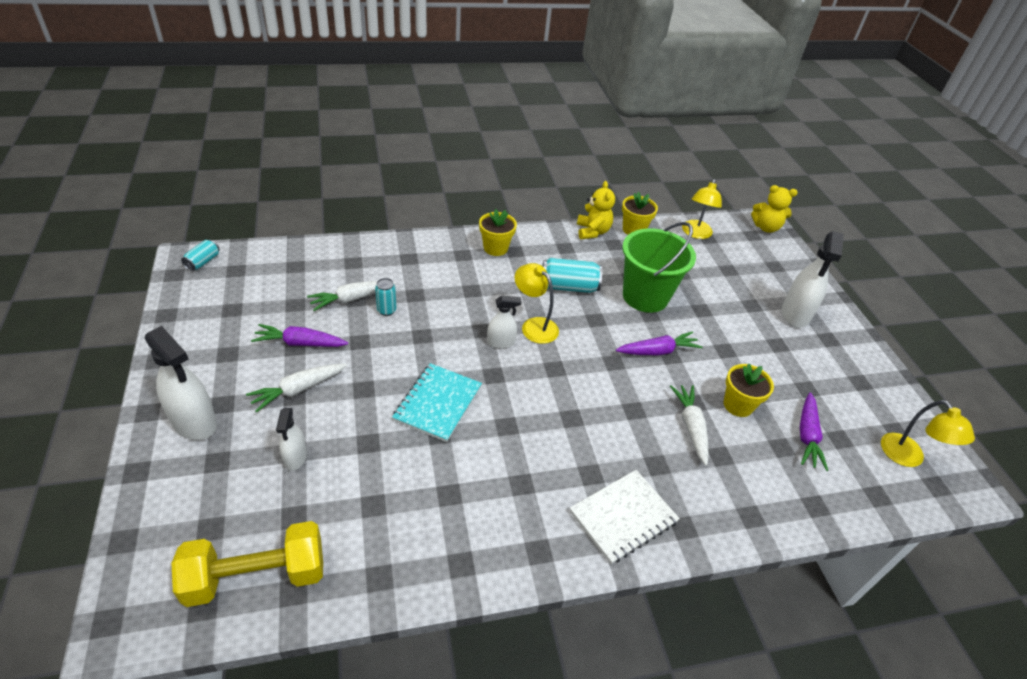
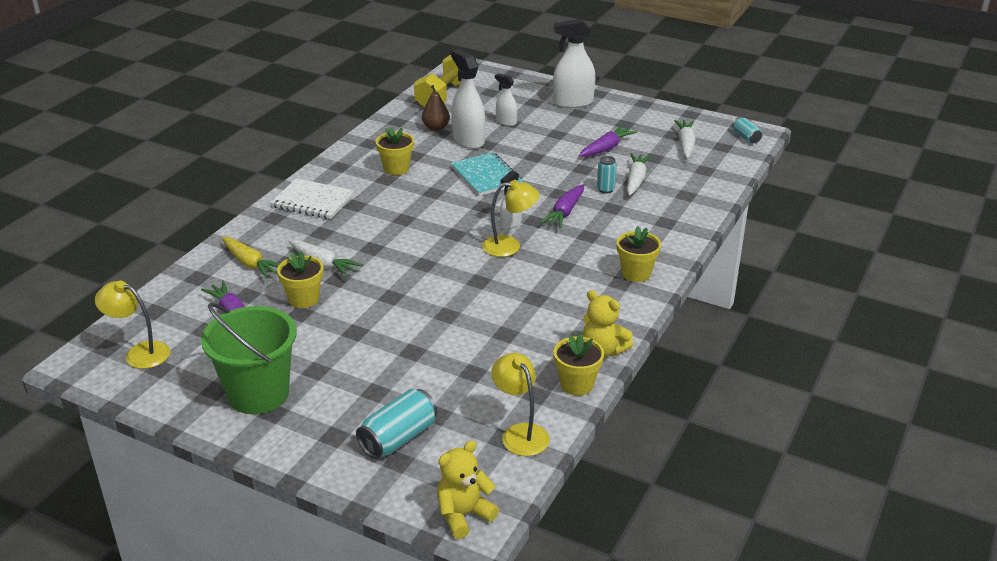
camera: 135 degrees right, 10 degrees down
white carrot [246,364,347,413] -> white carrot moved to [674,120,696,159]
turquoise can [542,258,602,293] -> turquoise can moved to [356,389,437,459]
white notebook [570,470,680,564] -> white notebook turned 75 degrees counterclockwise [270,178,354,219]
purple carrot [616,331,702,355] -> purple carrot moved to [540,184,584,228]
green bucket [622,222,696,313] -> green bucket moved to [201,303,297,414]
white spray bottle [782,231,844,328] -> white spray bottle moved to [451,49,485,149]
none -> yellow carrot [222,237,279,279]
none -> yellow flower pot [376,127,414,175]
none -> brown pear [422,85,450,131]

